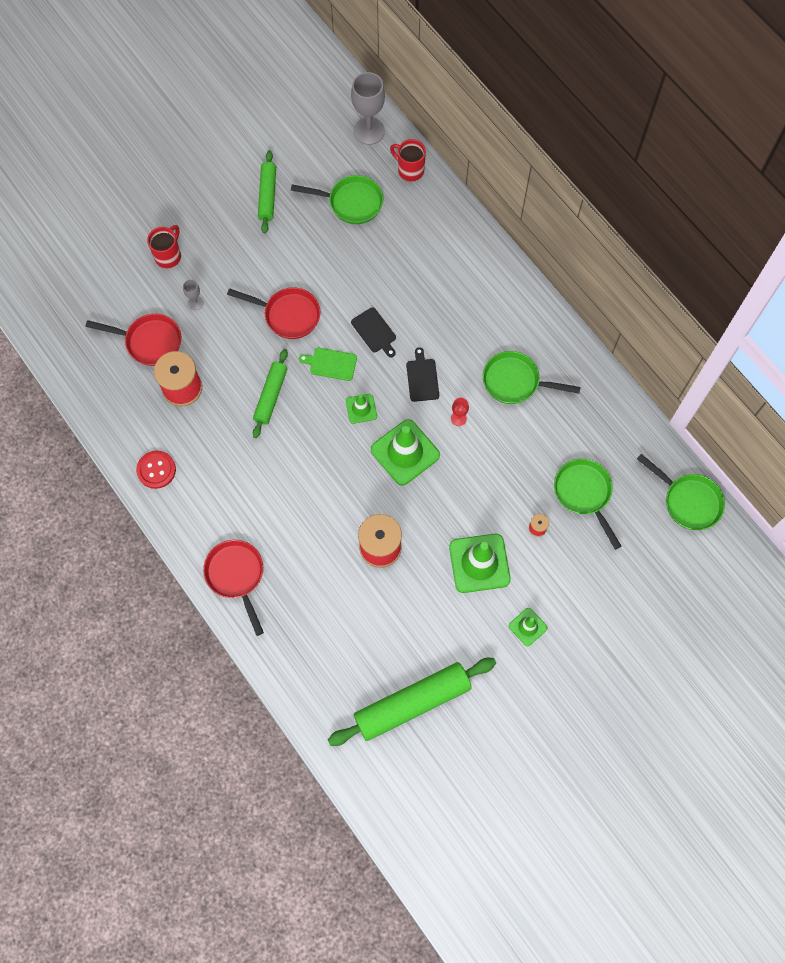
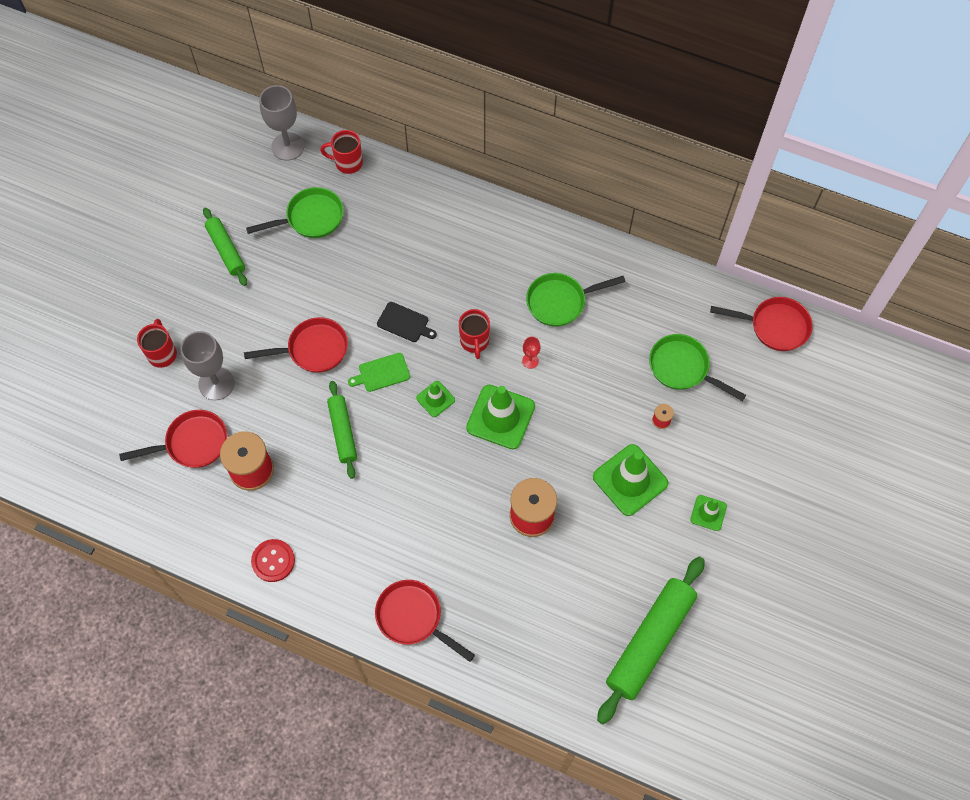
camera: 30 degrees left, 5 degrees down
grey goblet [183,280,204,310] -> grey goblet [180,331,235,400], size x2.13
black cutting board [406,347,439,402] -> red mug [459,309,490,359]
green pan [637,454,725,530] -> red pan [710,297,813,351]

